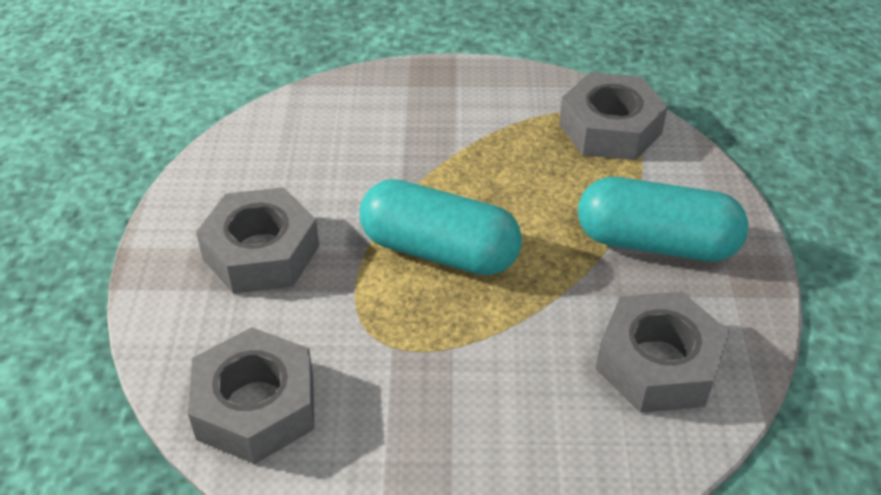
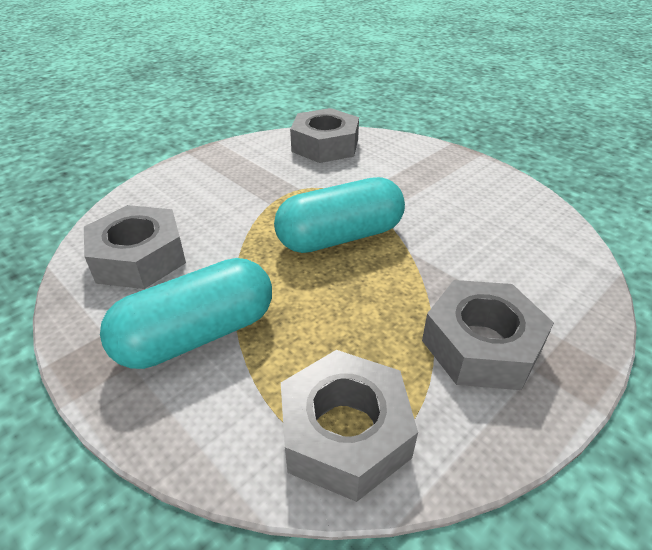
camera: 135 degrees right, 5 degrees down
grey nut [196,187,319,294] -> grey nut moved to [422,280,554,390]

